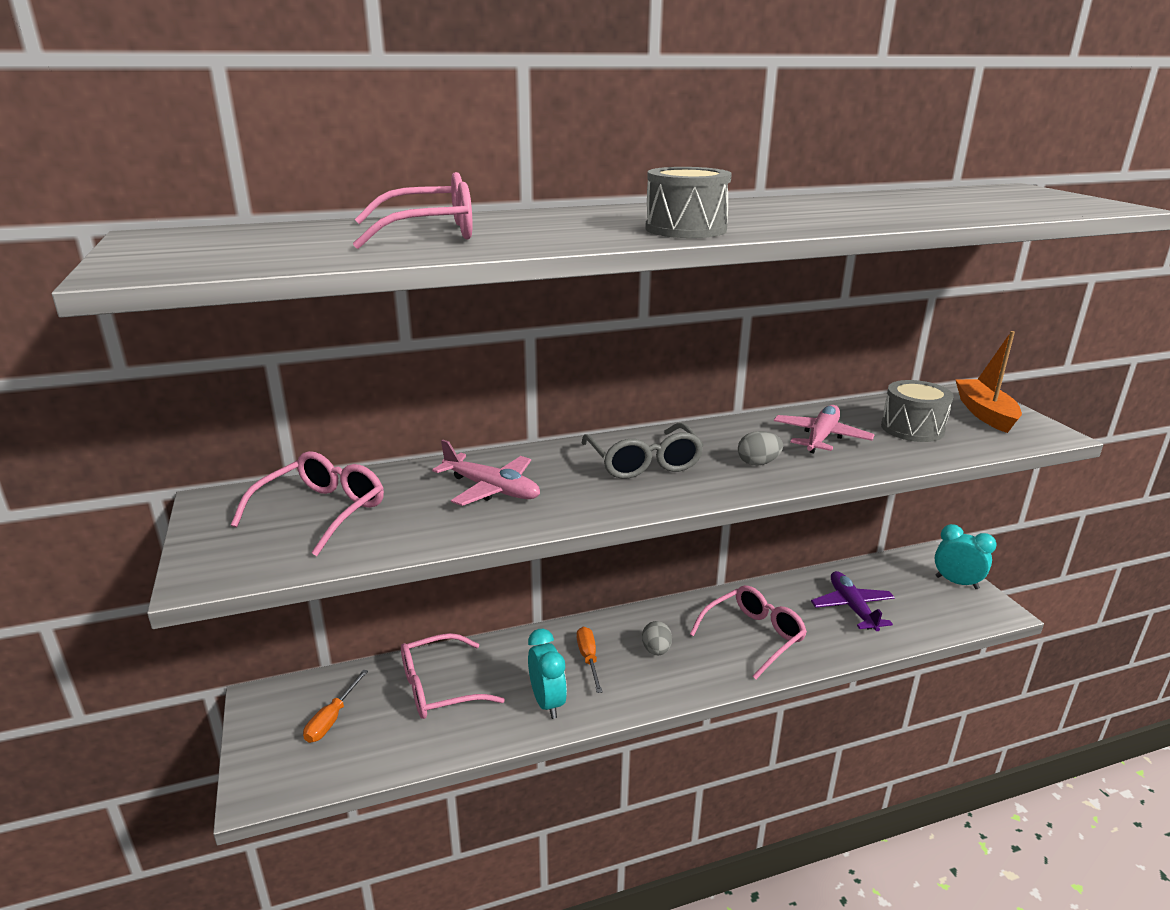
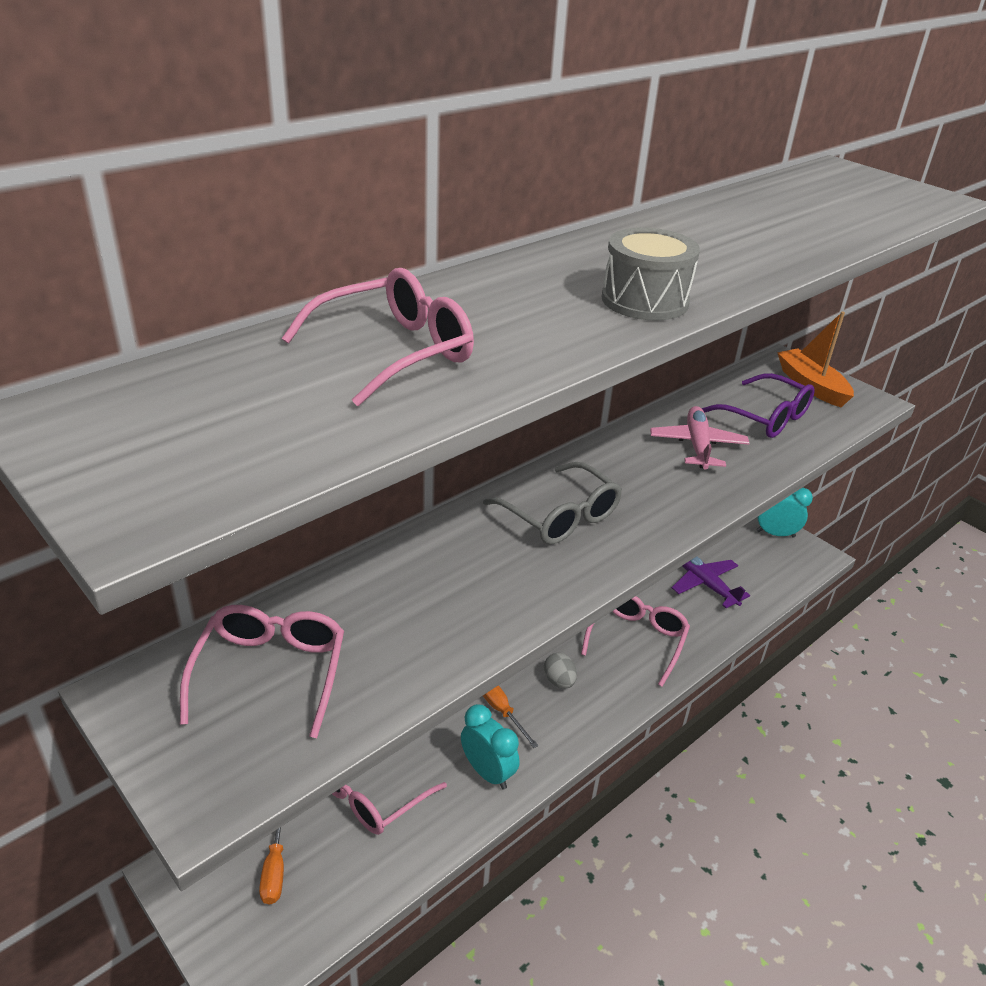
camera: 25 degrees left, 10 degrees up
pink plane [432,440,540,506] -> none
grey egg [738,431,783,466] -> none
grey drum [881,380,953,442] -> purple glasses [701,373,815,438]

